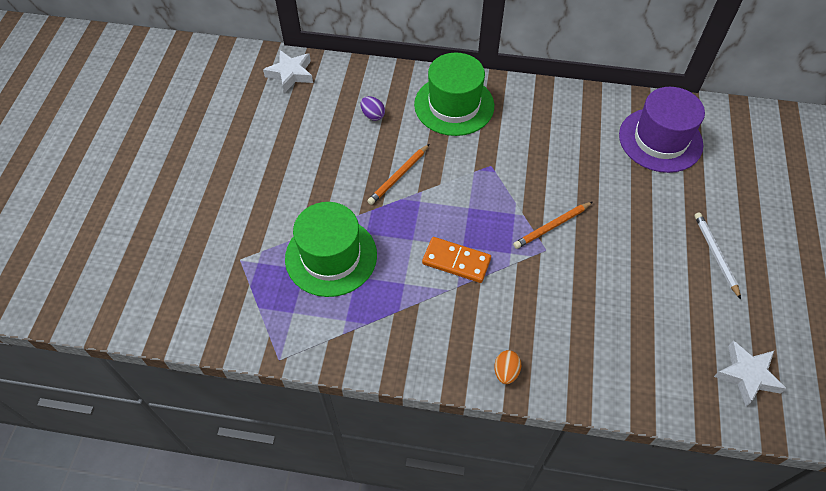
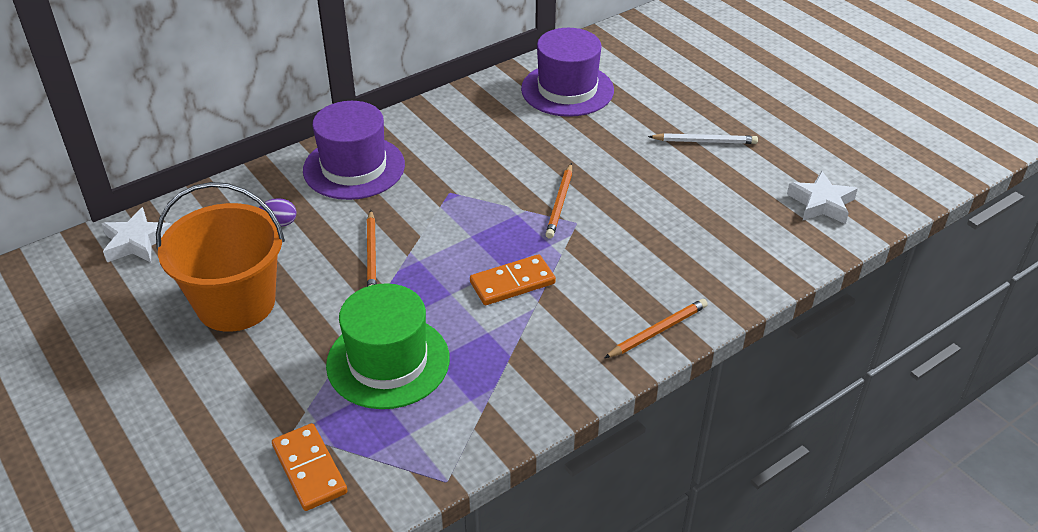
camera: 45 degrees left, 15 degrees down
green hat [414,53,494,136] -> purple hat [303,101,405,200]
orange egg [494,350,521,384] -> orange pencil [604,299,708,358]
white pencil [694,212,741,299] -> white pencil turned 150 degrees clockwise [648,133,758,144]
none -> orange bucket [156,182,285,332]
none -> orange domino [272,423,348,511]

